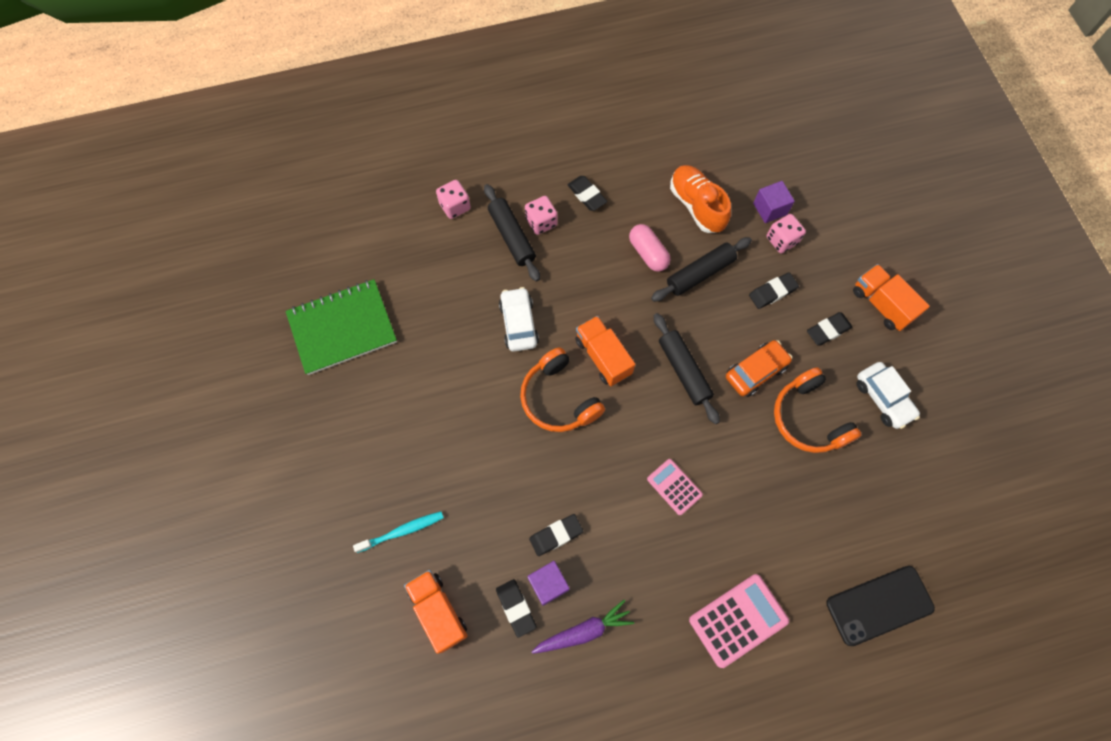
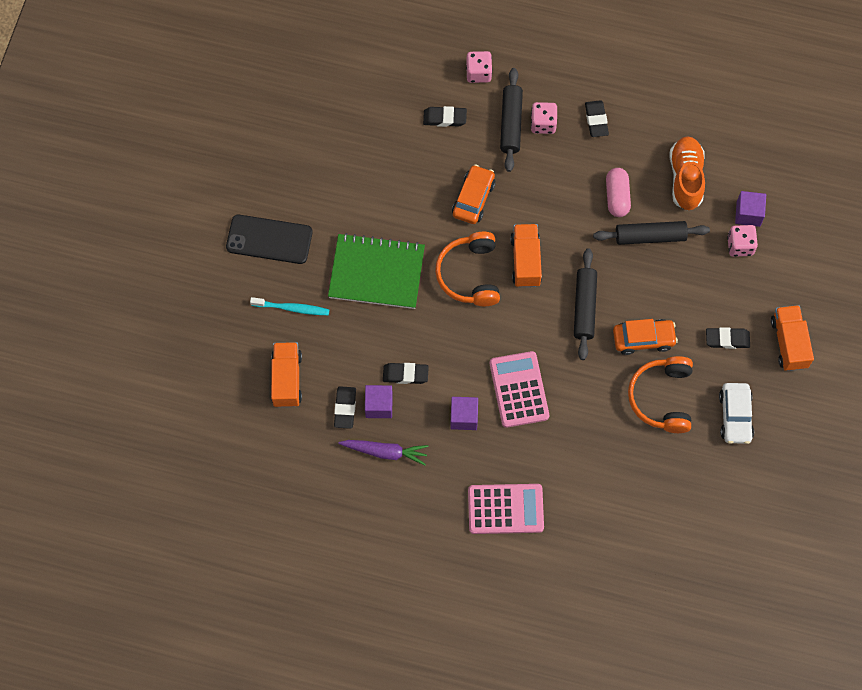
camera: 30 degrees right, 0 degrees up
green notebook [286,279,397,375] -> green notebook moved to [328,233,425,309]
white car [499,287,539,352] -> orange car [452,164,496,224]
pink calculator [647,459,703,515] -> pink calculator [490,351,549,428], size x1.64
black eraser [749,273,799,309] -> black eraser moved to [423,106,467,127]
black phone [826,566,935,646] -> black phone moved to [226,215,313,264]
none -> purple cube [450,397,478,430]

